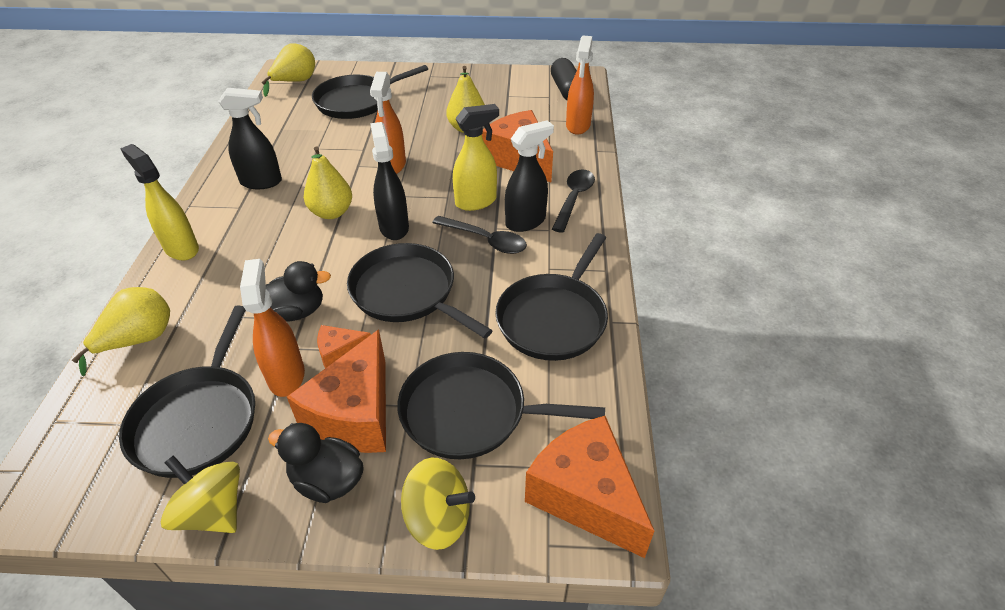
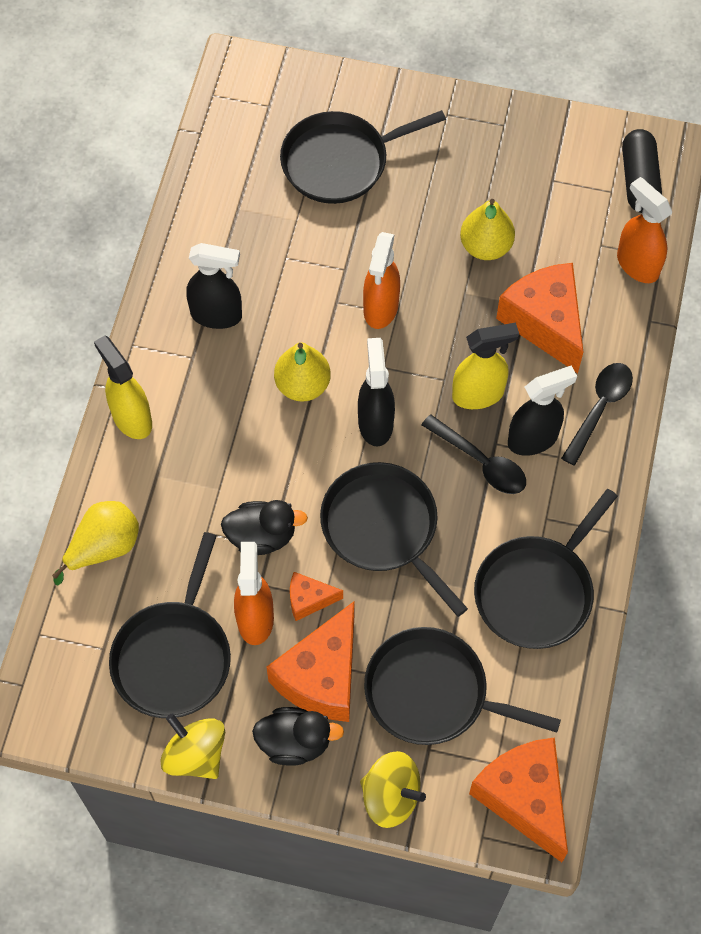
camera: 10 degrees right, 20 degrees up
yellow pear [261,43,315,97] -> none
black duck [268,423,364,503] -> black duck turned 150 degrees clockwise [252,707,344,766]
orange spray bottle [566,36,594,135] -> orange spray bottle turned 120 degrees clockwise [617,177,672,283]

